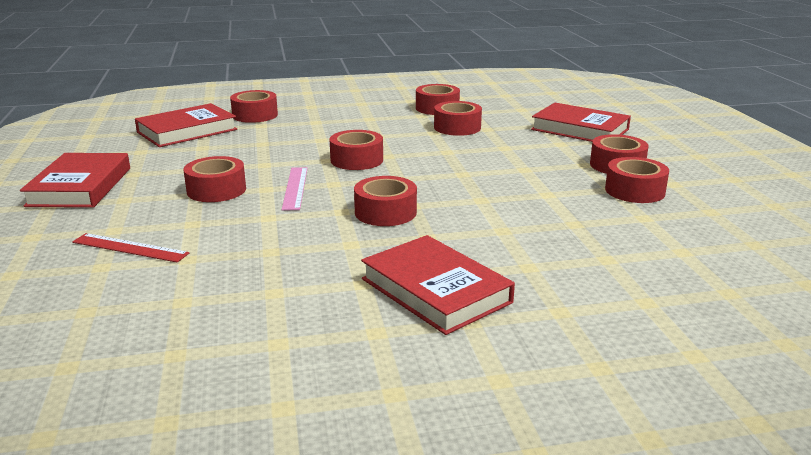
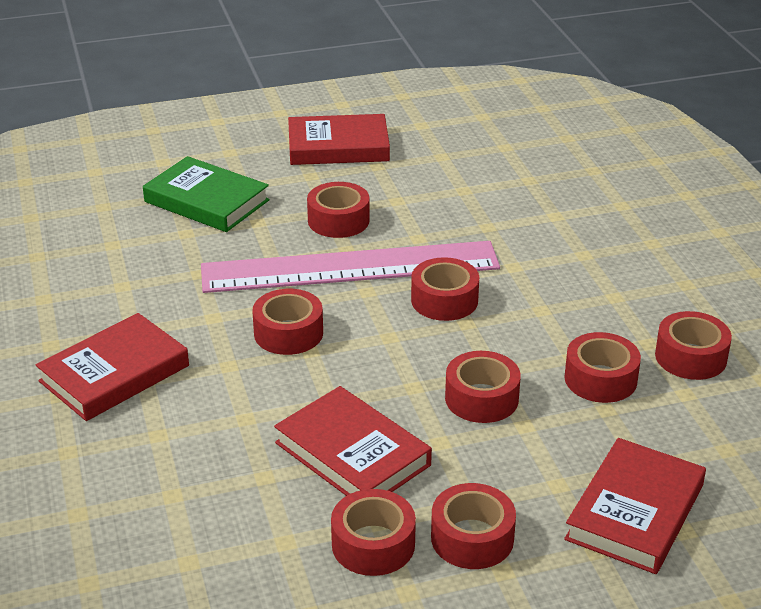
camera: 85 degrees right, 10 degrees up
red ruler [72,233,189,263] -> green book [143,156,270,232]
red book [135,103,237,147] -> red book moved to [274,386,432,496]
red tape [230,90,278,123] -> red tape moved to [445,351,521,423]
pink ruler [282,167,308,211] -> pink ruler [201,241,500,293], size x2.48

